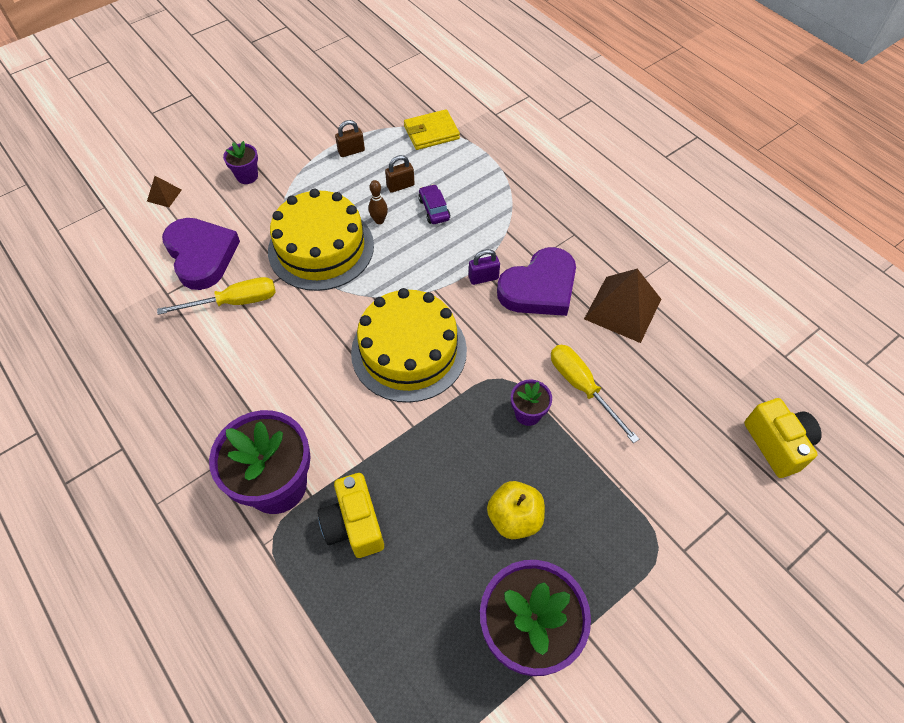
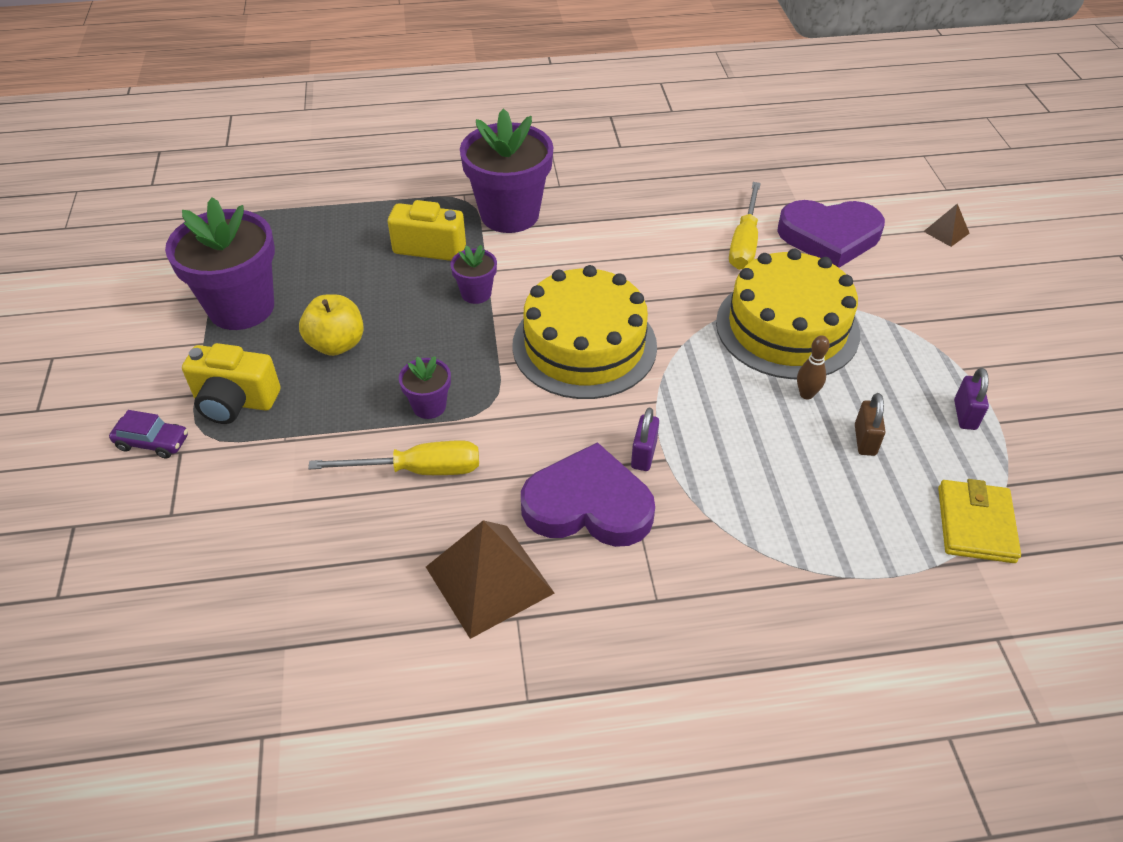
camera: 120 degrees right, 10 degrees down
purple flower pot [223,141,258,184] -> purple flower pot moved to [450,245,497,304]
brown padlock [335,120,365,157] -> purple padlock [954,368,989,430]
purple car [418,184,450,224] -> purple car moved to [109,410,188,459]
purple heart [497,247,576,316] -> purple heart turned 105 degrees clockwise [521,442,655,547]
yellow camera [744,398,822,478] -> yellow camera moved to [182,343,281,424]

